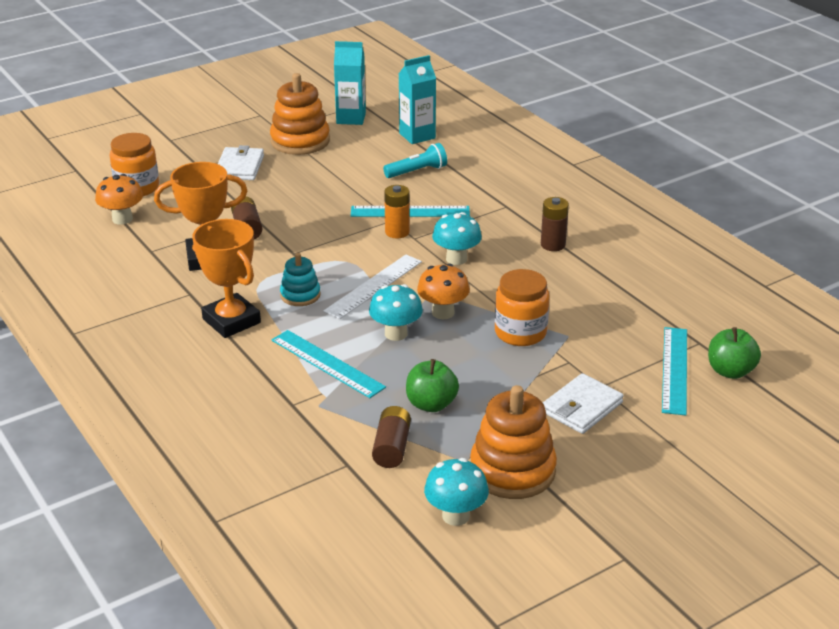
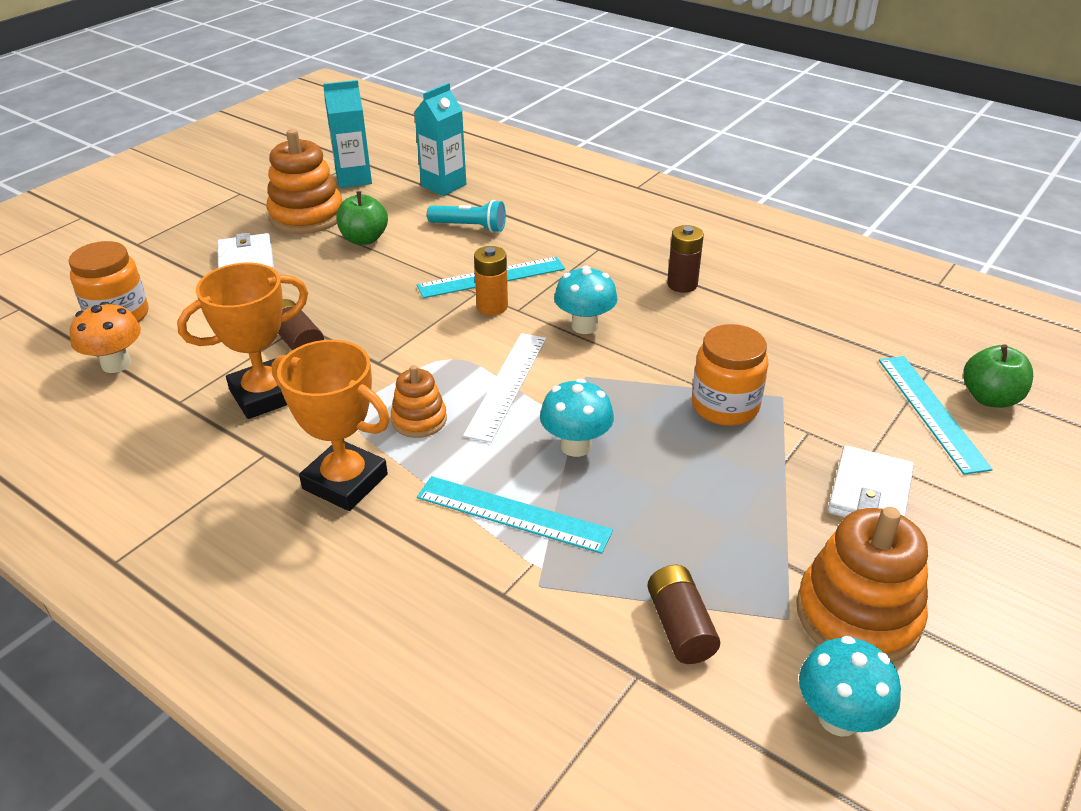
camera: 20 degrees left, 5 degrees up
turquoise stacking toy [280,253,321,306] -> orange stacking toy [391,365,447,438]
turquoise flashlight [383,143,447,178] -> turquoise flashlight turned 60 degrees clockwise [427,200,506,233]
green apple [406,359,459,412] -> green apple moved to [336,191,388,245]
orange mushroom [417,263,470,319] -> none

